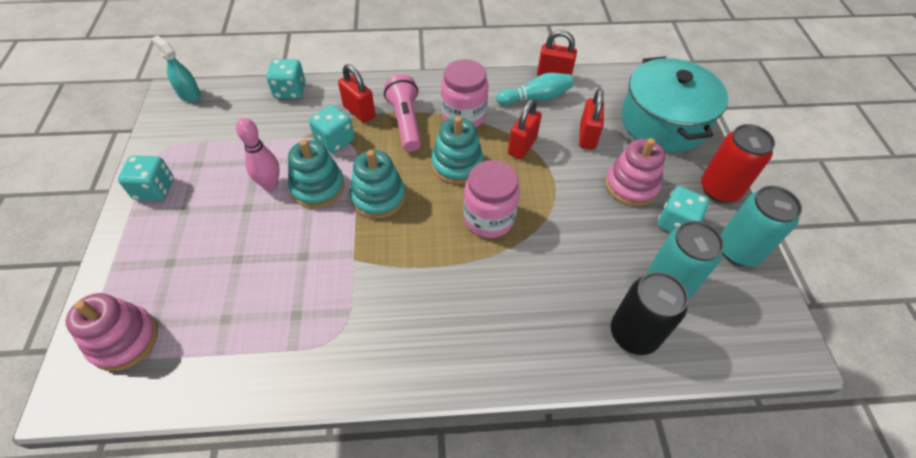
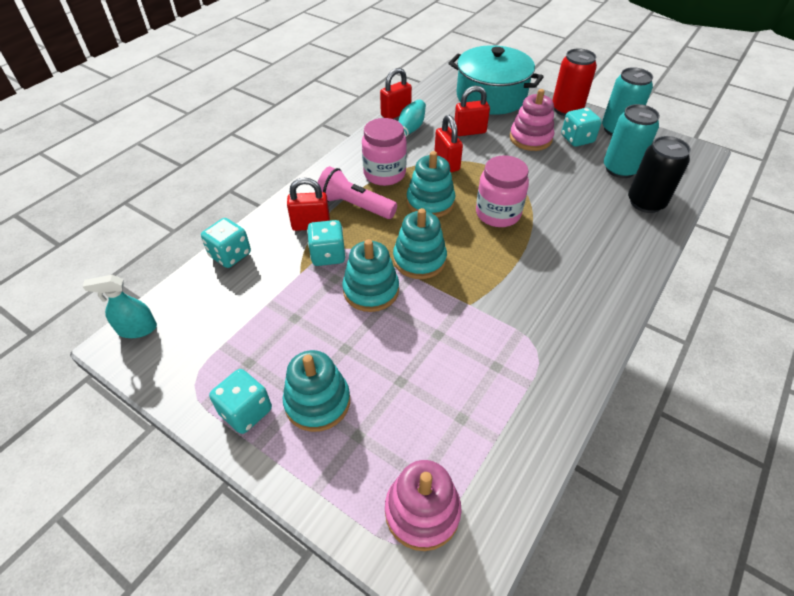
camera: 50 degrees left, 5 degrees down
pink bowling pin [236,118,280,190] -> none
red padlock [579,89,604,150] -> red padlock turned 60 degrees counterclockwise [455,86,490,136]
none -> turquoise stacking toy [283,350,350,432]

